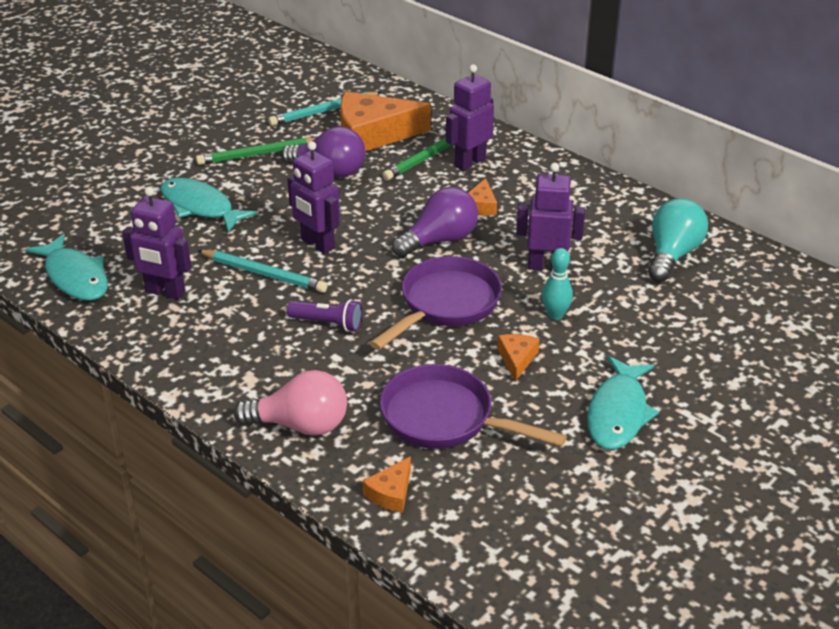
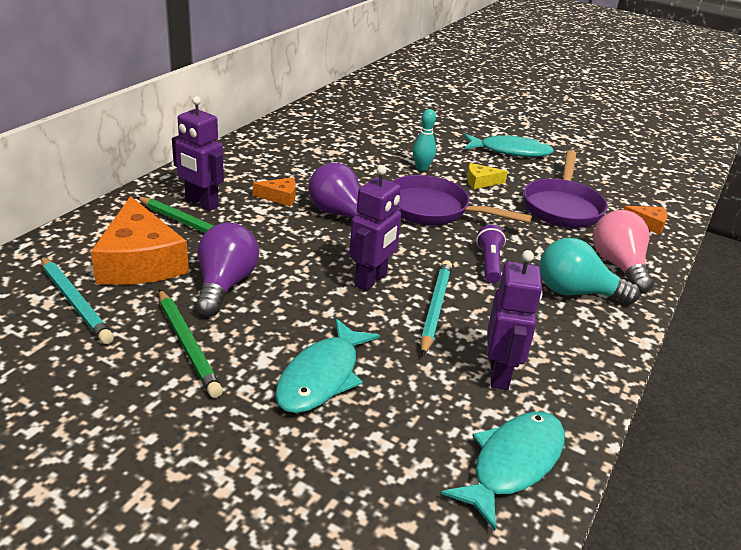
camera: 105 degrees left, 5 degrees down
orange cheese [497,334,540,382] -> yellow cheese [467,163,508,189]
purple robot [516,163,585,271] -> none
turquoise light bulb [648,198,708,282] -> turquoise light bulb moved to [540,238,640,305]

